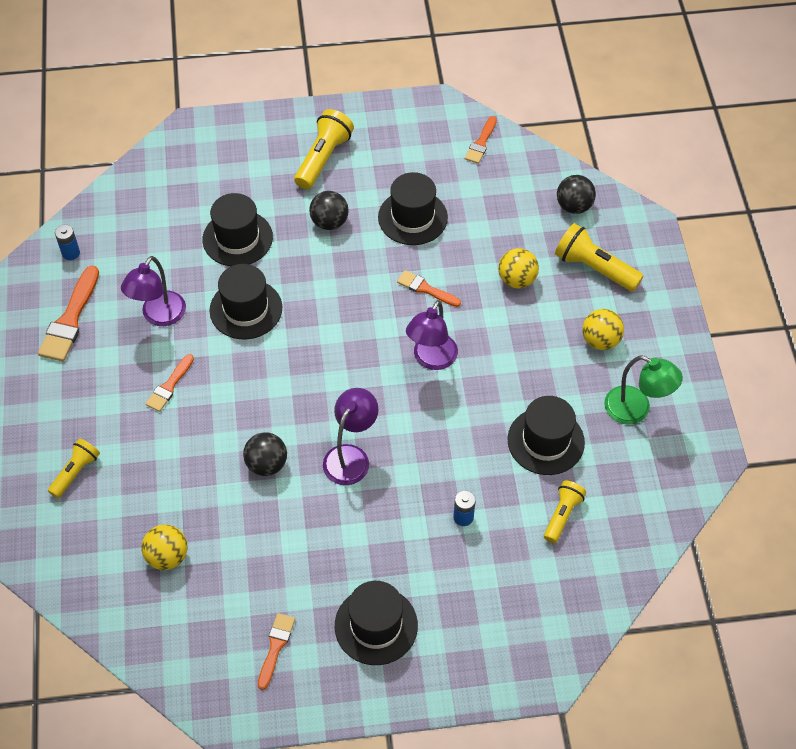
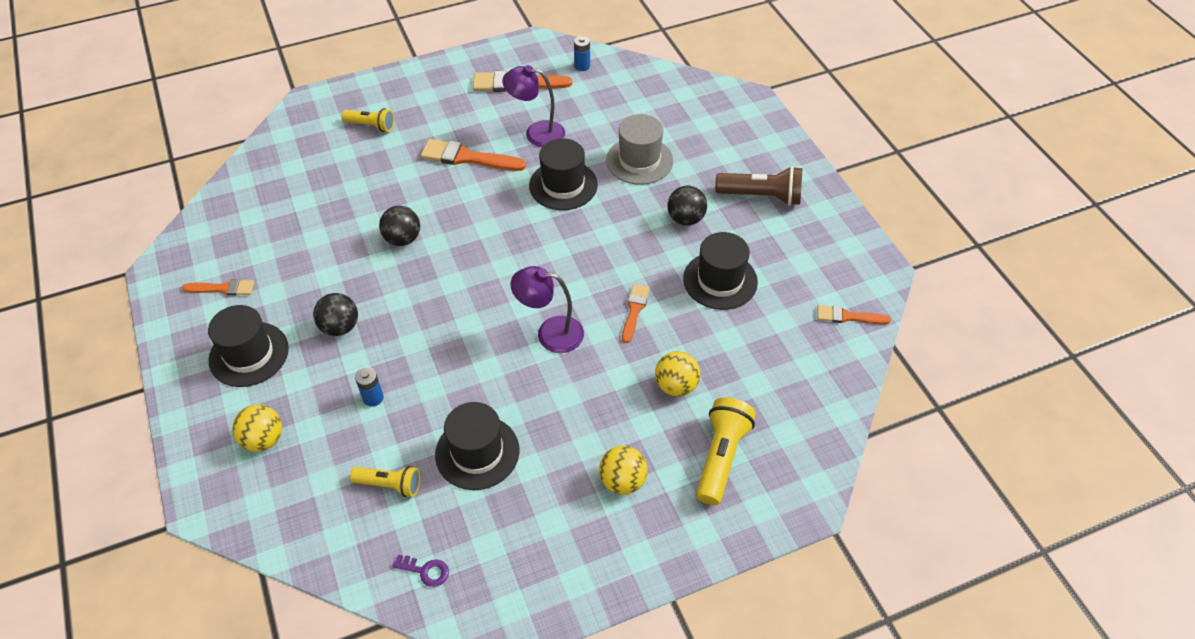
camera: 75 degrees right, 5 degrees down
yellow ball [141,524,187,570] -> yellow ball moved to [233,404,282,452]
orange brush [145,354,194,412] -> orange brush [421,139,526,171], size x1.66
black hat [202,193,273,266] -> grey hat [606,114,673,185]
yellow flashlight [294,109,354,189] -> brown flashlight [715,166,803,206]
purple lamp [323,388,378,485] -> none
black ball [557,175,596,214] -> black ball moved to [313,293,358,336]
green lamp [604,355,683,425] -> none
none -> purple key [392,555,449,587]

